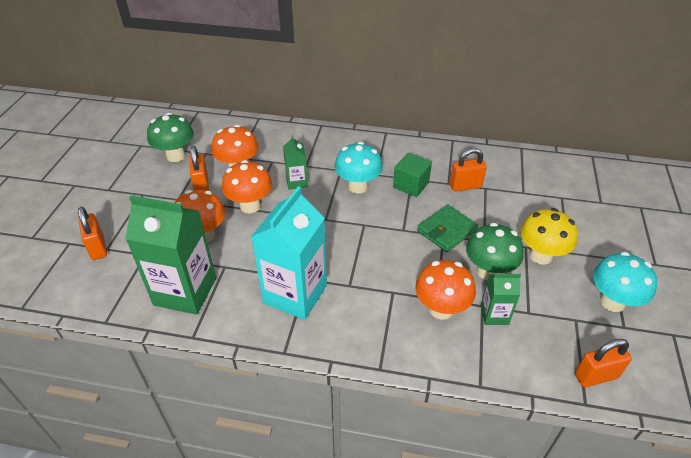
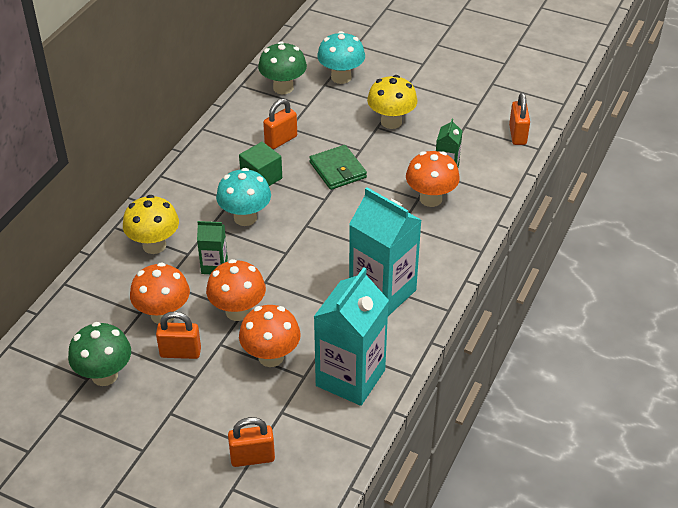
camera: 75 degrees left, 0 degrees up
green carton [125,195,216,315] -> turquoise carton [314,267,389,406]
orange padlock [450,148,487,192] -> orange padlock turned 45 degrees clockwise [263,99,297,149]
green mushroom [466,223,524,281] -> green mushroom moved to [258,41,307,94]
turquoise mushroom [593,252,657,312] -> turquoise mushroom moved to [317,31,365,84]
none -> yellow mushroom [123,195,179,254]

